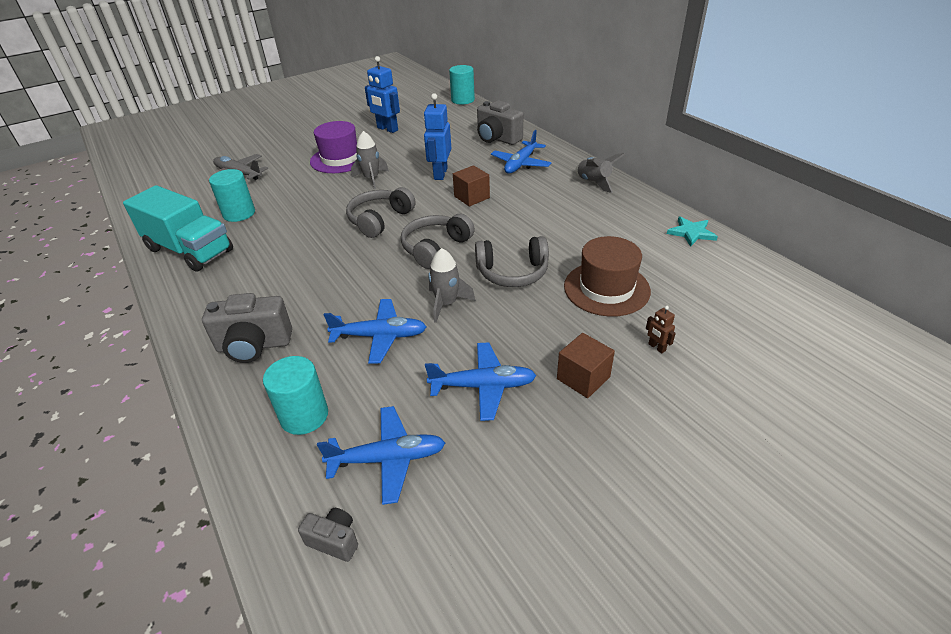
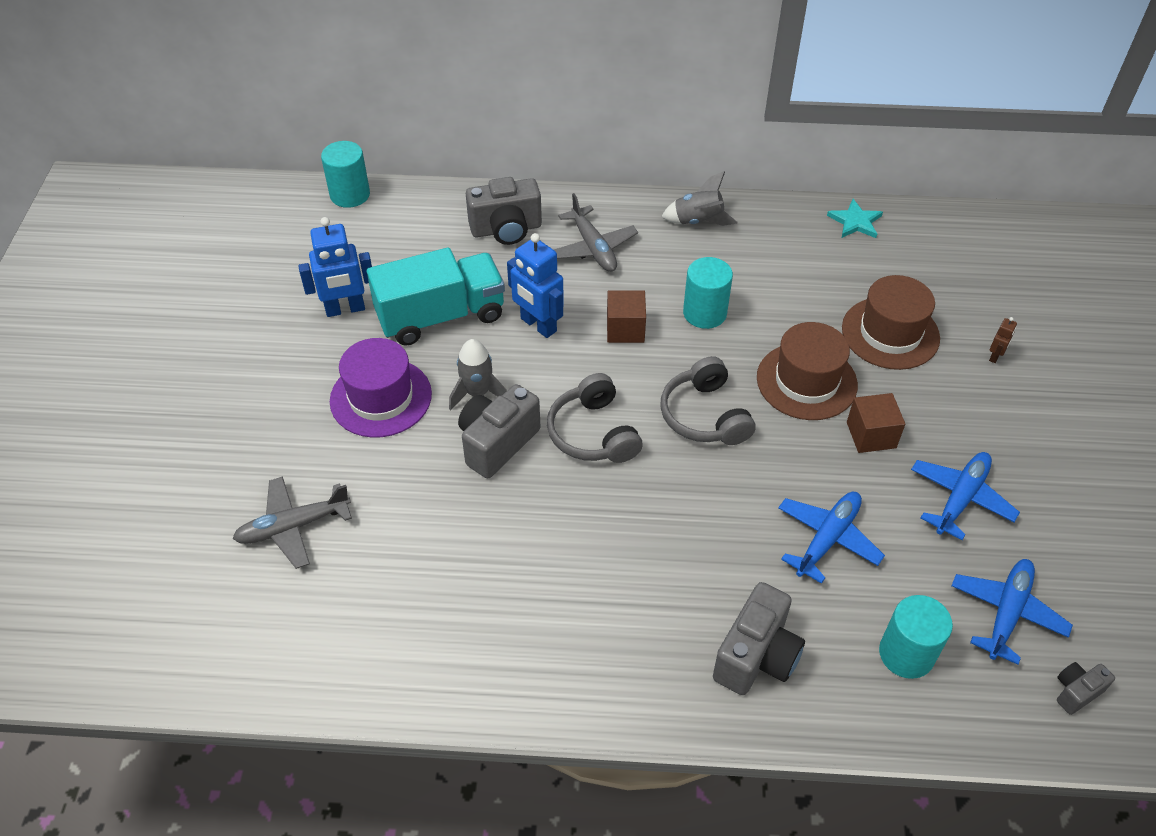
camera: 55 degrees left, 10 degrees up
turquoise truck [123,185,233,272] -> turquoise truck moved to [367,247,505,346]
turquoise cylinder [209,169,255,222] -> turquoise cylinder moved to [683,257,733,329]
grey rocket [428,248,476,323] -> none
grey headphones [475,236,549,287] -> brown hat [757,322,858,420]
blue plane [491,130,551,173] -> grey plane [554,193,638,272]
brown cube [557,333,615,398] -> brown cube moved to [847,393,905,453]
brown robot [646,306,676,354] -> brown robot turned 60 degrees counterclockwise [989,317,1017,363]
none -> grey camera [458,384,540,478]

